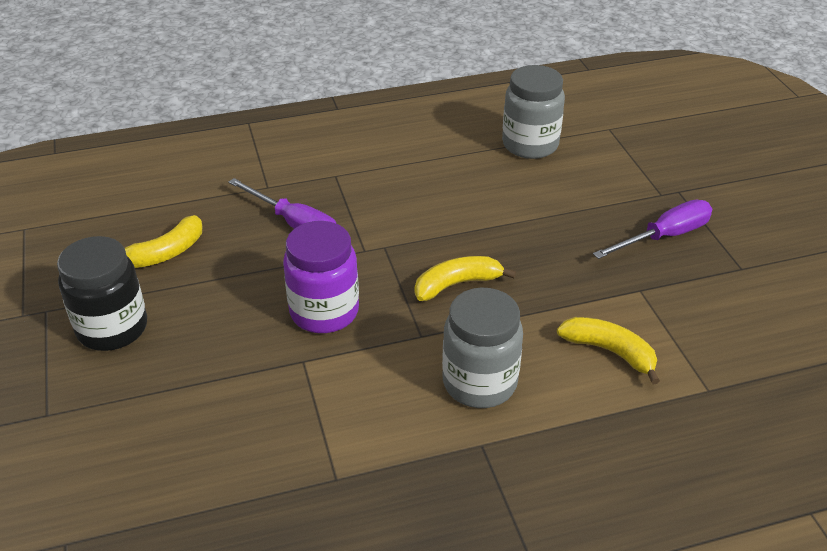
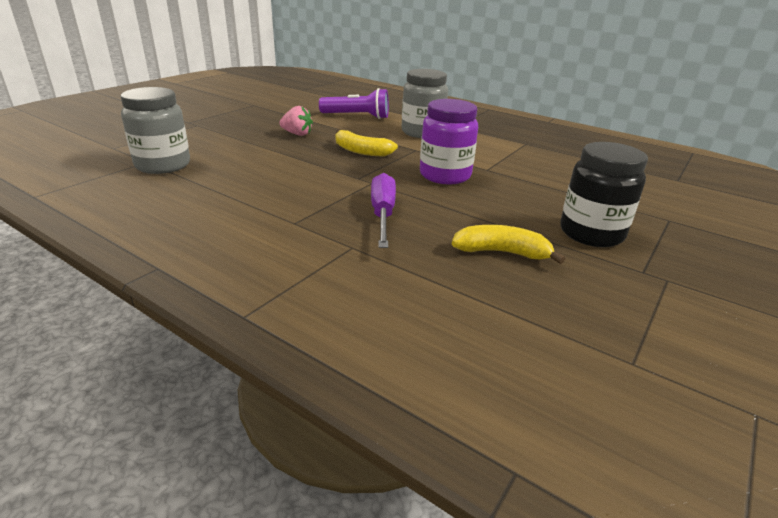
camera: 130 degrees left, 10 degrees down
yellow banana [557,317,660,384] -> purple flashlight [319,88,389,119]
purple screwdriver [593,200,712,259] -> none
none -> pink strawberry [279,106,313,136]

